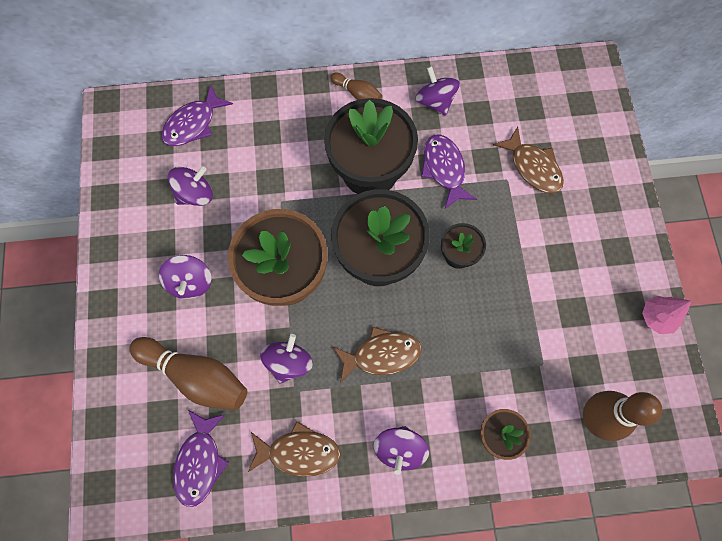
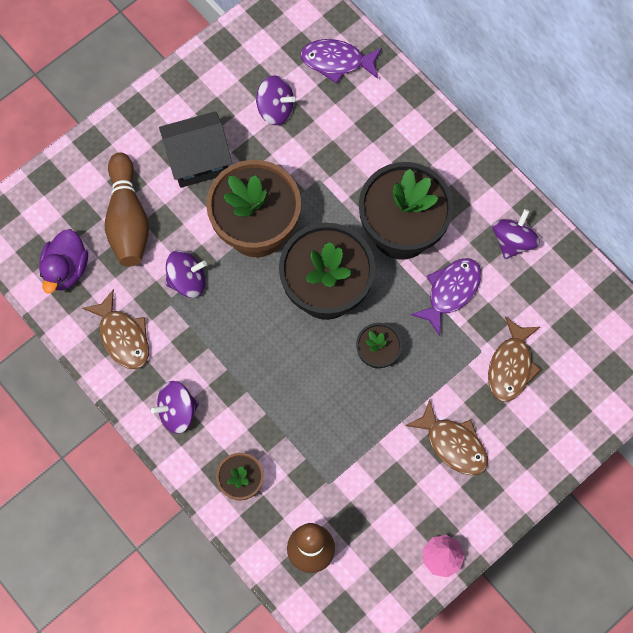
camera: 55 degrees right, 0 degrees up
purple spinning top [159,255,212,299] -> black house [159,111,232,188]
purple fish [173,410,229,507] -> purple duck [39,229,88,294]
brown bowling pin [330,72,382,100] -> none
brown fish [333,327,422,383] -> brown fish moved to [405,400,488,475]

